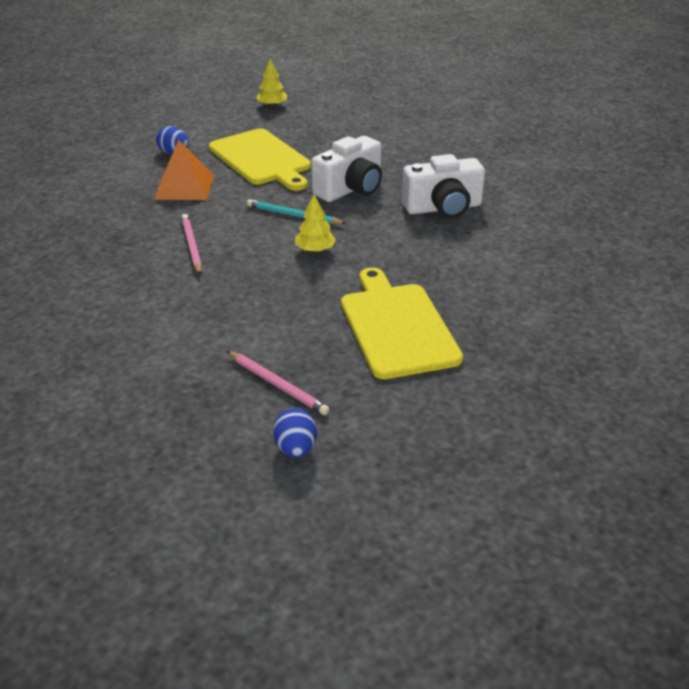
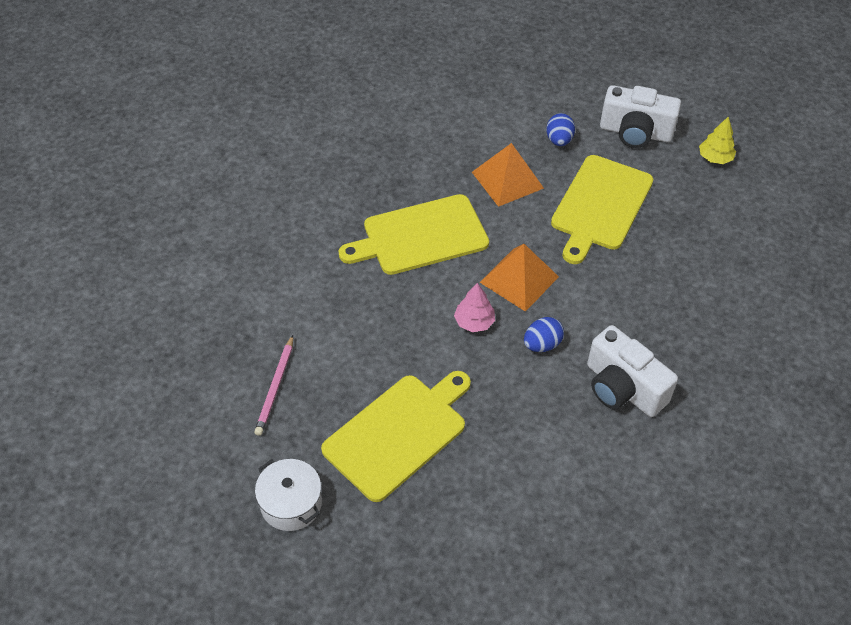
camera: 60 degrees right, 15 degrees up
pink pencil [181,214,202,275] -> yellow cutting board [339,194,489,275]
turquoise pencil [247,199,347,224] -> orange pyramid [480,244,559,312]
blue egg [273,408,317,458] -> blue egg moved to [524,317,564,352]
yellow tree [295,194,336,253] -> pink tree [454,283,495,332]
white camera [311,136,382,202] -> white camera moved to [600,85,681,148]
none -> white pot [255,459,322,531]

